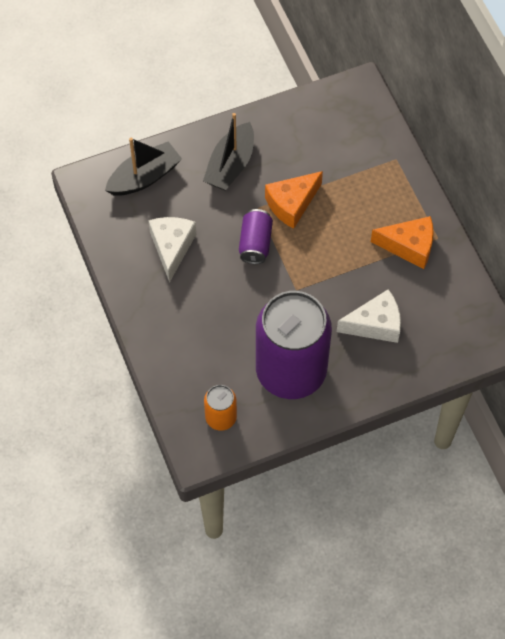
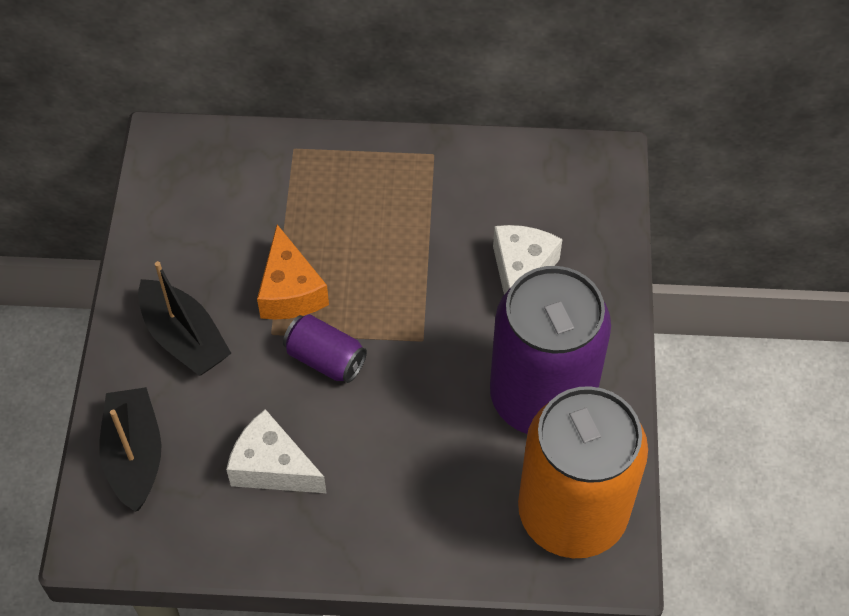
camera: 65 degrees left, 5 degrees down
orange can [204,385,237,431] -> orange can [518,386,648,558], size x2.29
orange cheese [371,216,434,269] -> none

